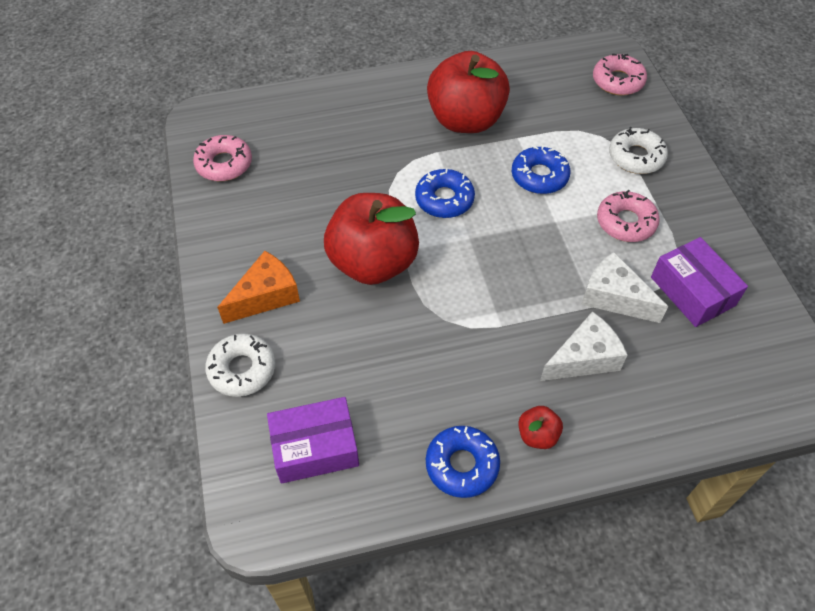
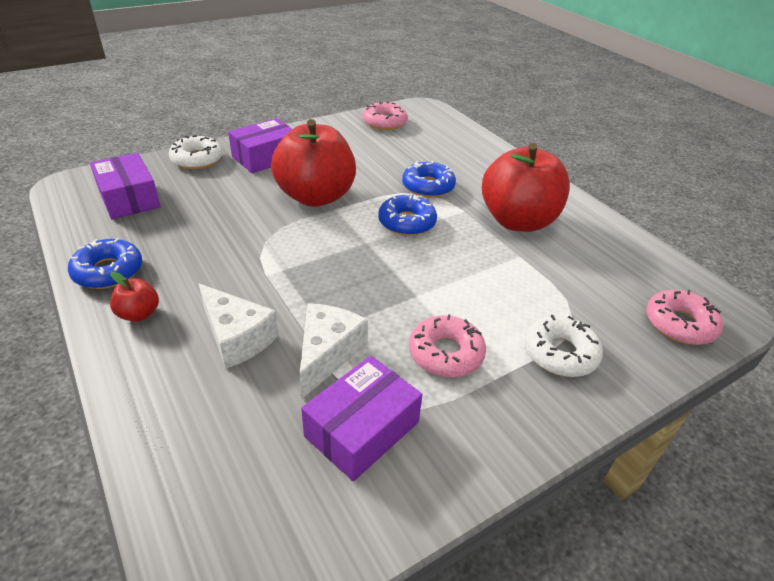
camera: 70 degrees right, 15 degrees down
orange cheese [217,251,300,324] -> purple box [228,118,292,173]
blue donut [512,145,571,194] -> blue donut moved to [402,161,456,198]

